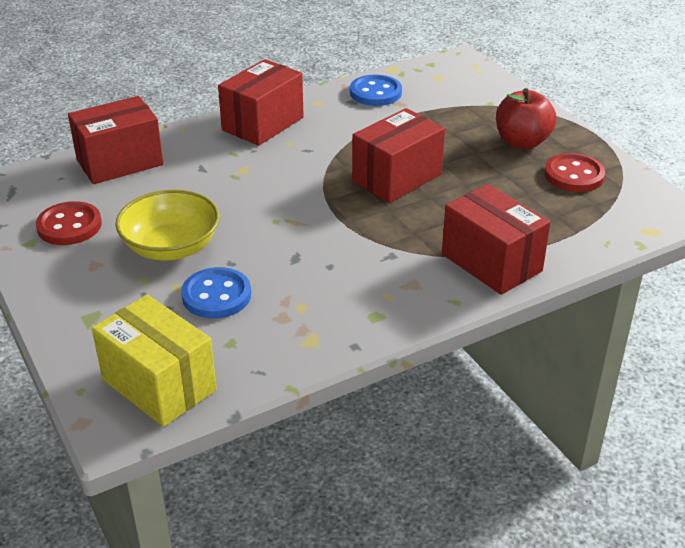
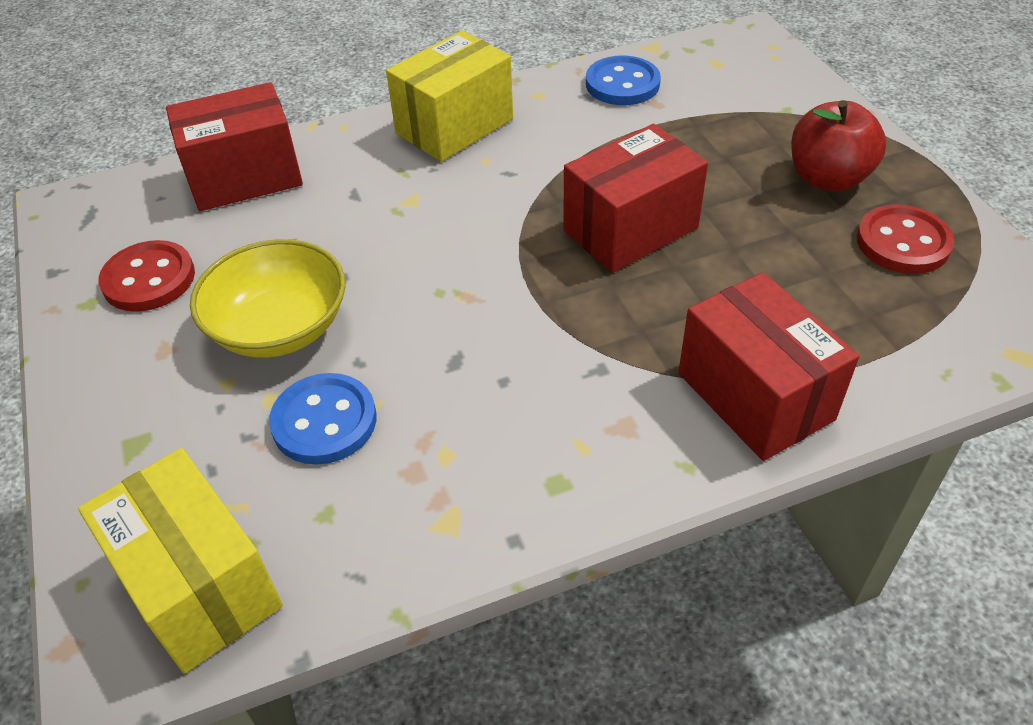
camera: 10 degrees right, 10 degrees up
red box [218,59,304,146] -> yellow box [386,31,513,162]

